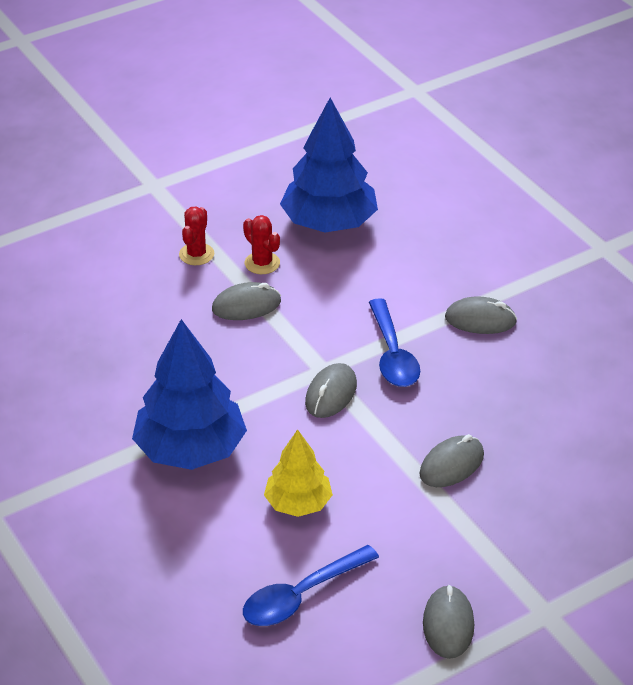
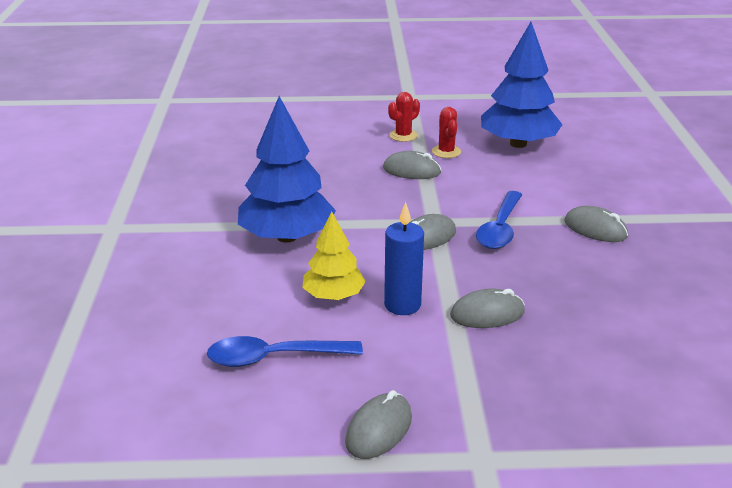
camera: 30 degrees right, 10 degrees down
none -> blue candle [384,202,424,315]

